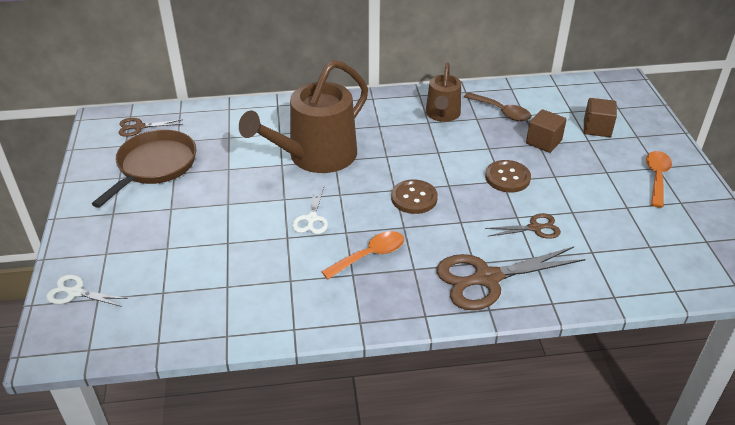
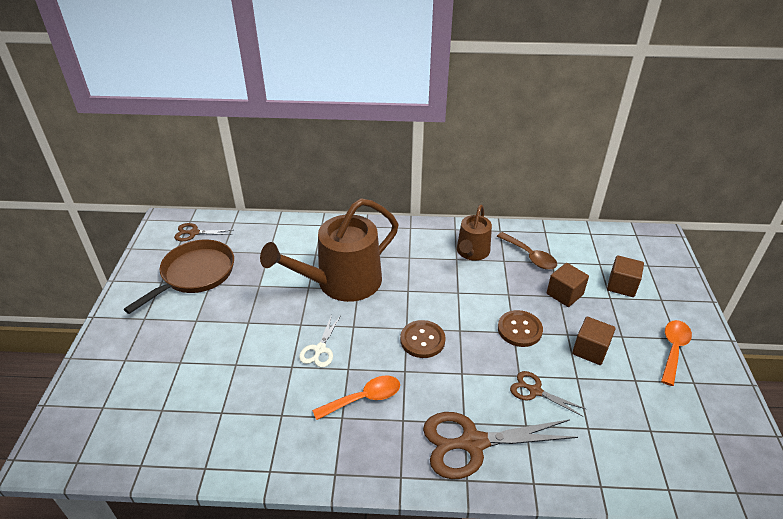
camera: 10 degrees right, 0 degrees up
white scissors [46,275,128,307] -> none
brown scissors [485,213,561,239] -> brown scissors turned 150 degrees counterclockwise [510,371,587,417]
none -> brown cube [572,317,616,365]

